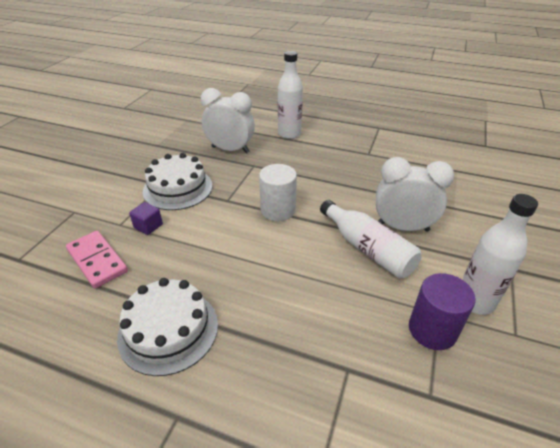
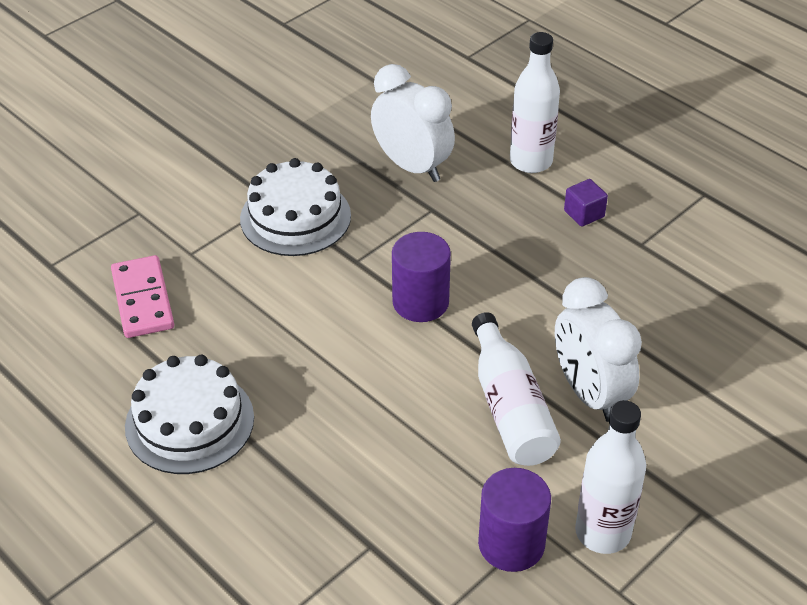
camera: 25 degrees right, 5 degrees up
purple cube [129,202,163,235] -> purple cube moved to [564,179,608,227]
white cylinder [259,164,297,221] -> purple cylinder [392,232,451,322]
white clock [376,157,454,232] -> white clock turned 150 degrees counterclockwise [555,277,642,422]

